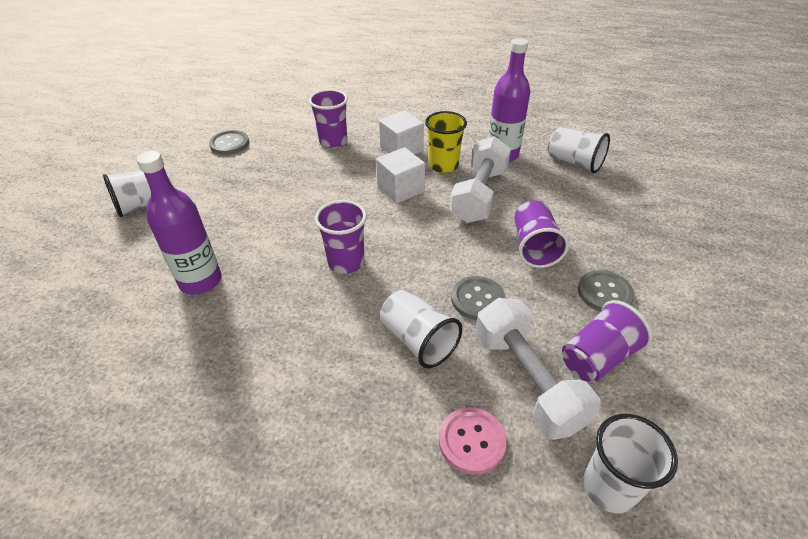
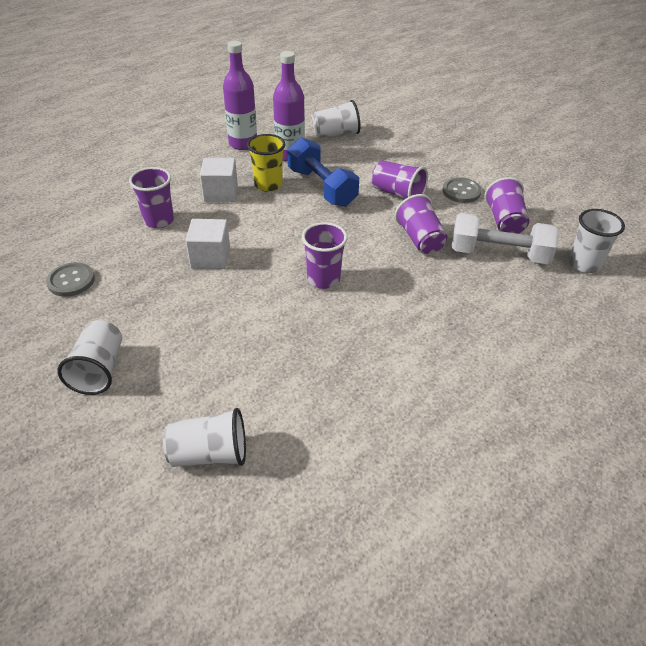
camera: 55 degrees left, 0 degrees up
purple bottle [137,151,221,295] -> purple bottle moved to [223,41,257,150]
white cube [376,147,425,204] -> white cube moved to [185,219,230,269]
white cup [380,289,462,368] -> white cup moved to [163,408,246,467]
pink button [439,407,507,475] -> none
white dumbbell [450,136,511,223] -> blue dumbbell [287,138,359,207]
grey button [451,276,505,320] -> purple cup [395,194,447,254]

